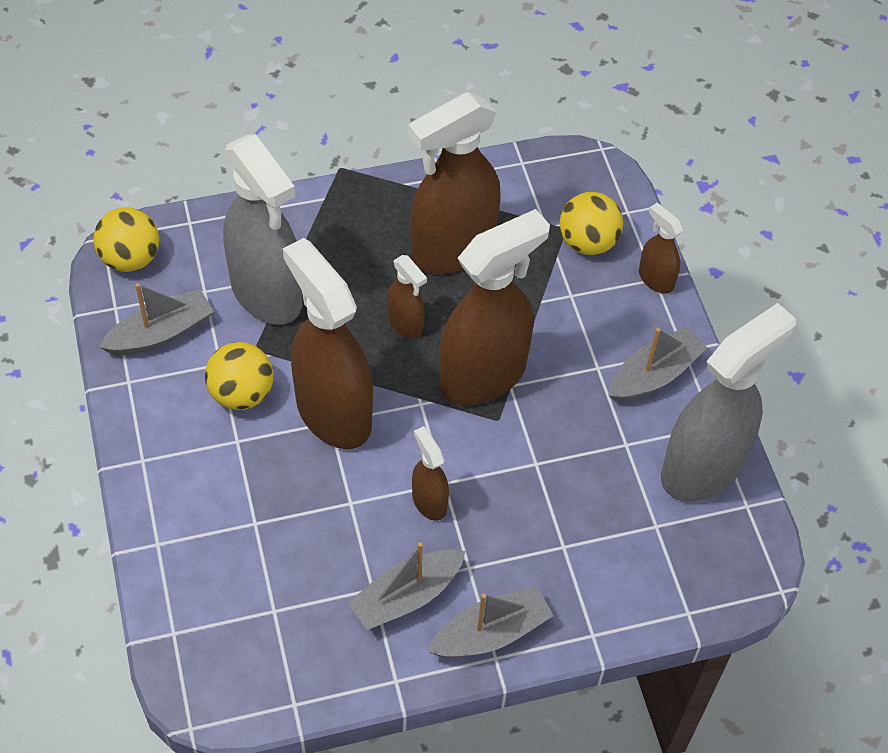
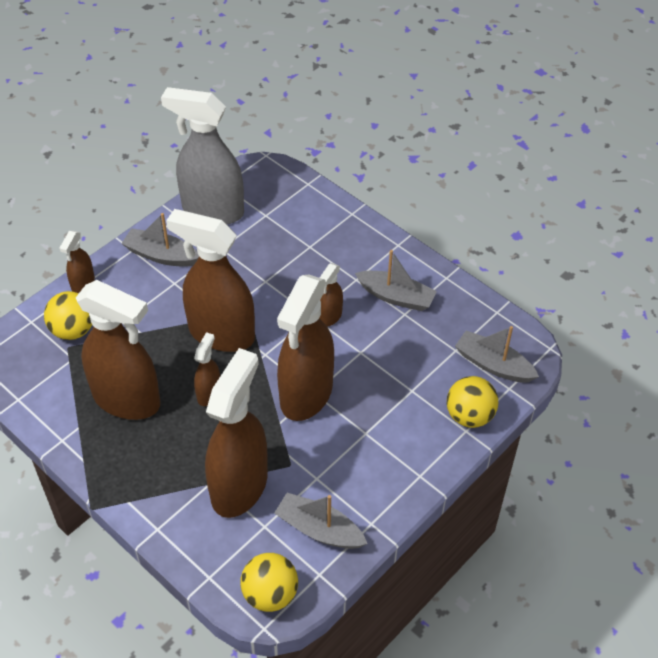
camera: 120 degrees left, 5 degrees down
yellow ball [205,342,274,410] -> yellow ball moved to [447,376,498,428]
grey spray bottle [223,134,302,325] -> brown spray bottle [205,348,268,518]
grey boat [427,586,553,658] -> grey boat moved to [455,326,539,382]

